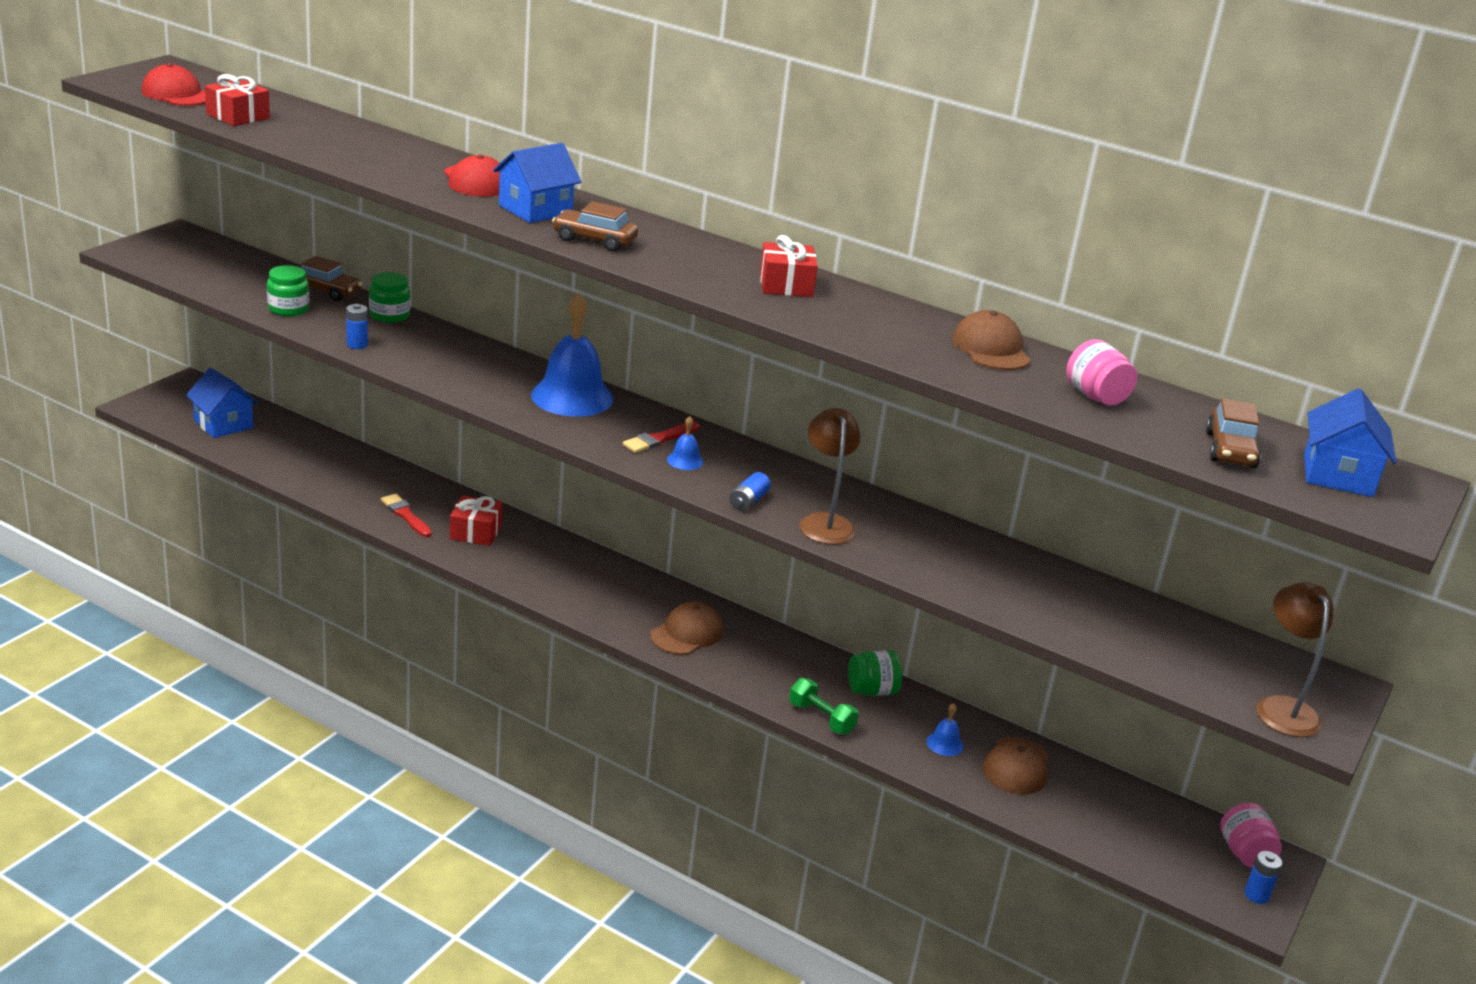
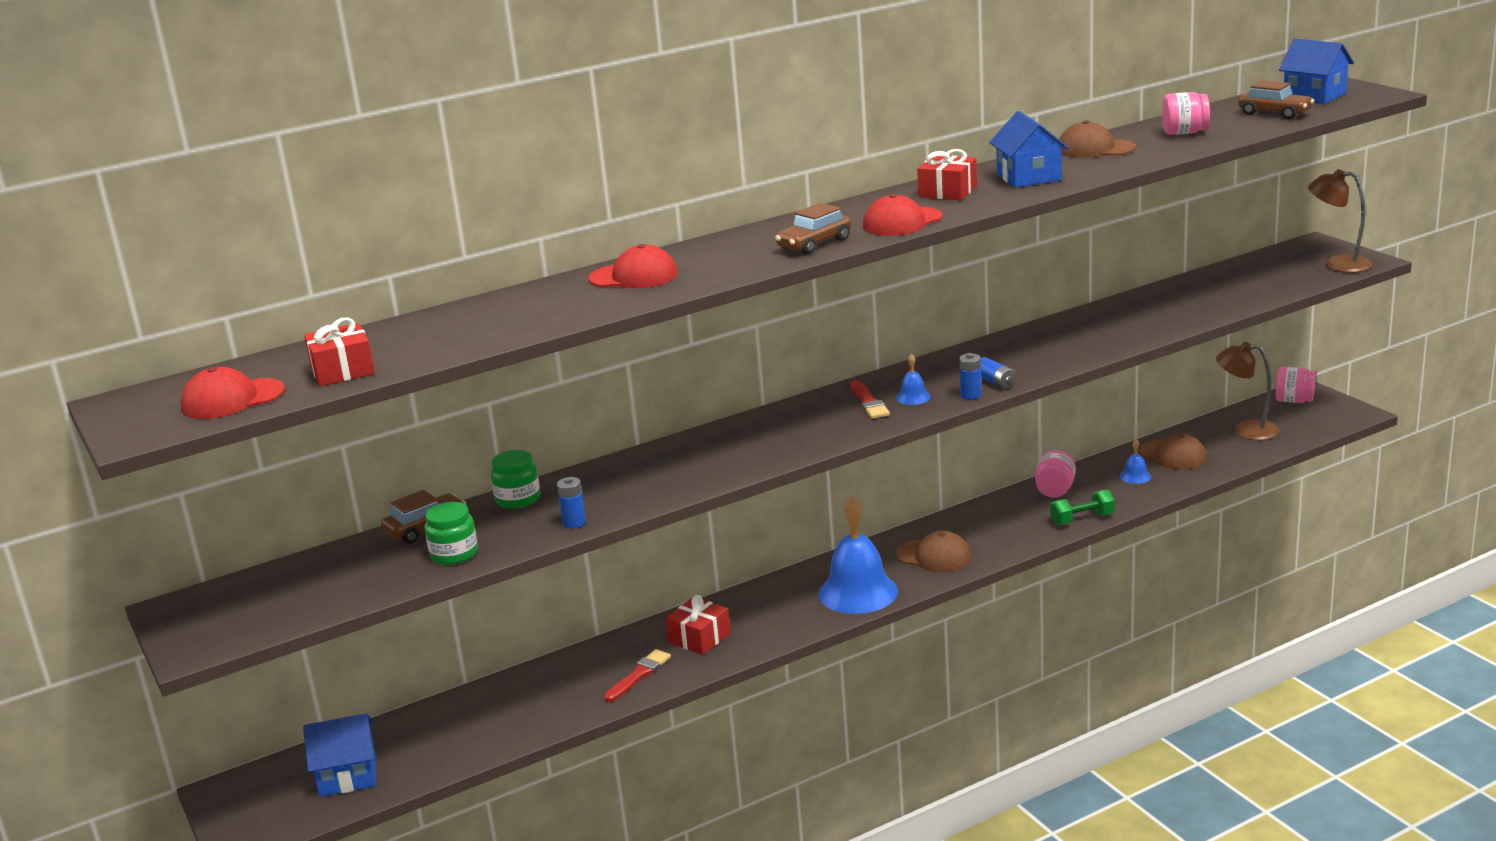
camera: 55 degrees left, 5 degrees down
red brush [381,494,432,537] -> red brush turned 135 degrees clockwise [604,649,671,702]
blue house [493,143,581,223] -> blue house moved to [989,111,1069,188]
blue bell [531,293,613,417] -> blue bell moved to [819,496,898,614]
brown cap [650,602,723,655] -> brown cap turned 135 degrees clockwise [896,531,971,572]
brown lamp [800,408,861,544] -> brown lamp moved to [1216,342,1279,440]
green jar [848,650,902,696] -> pink jar [1035,450,1076,498]
blue battery [1244,851,1282,904] -> blue battery moved to [959,353,982,400]
none -> red cap [863,194,942,236]

